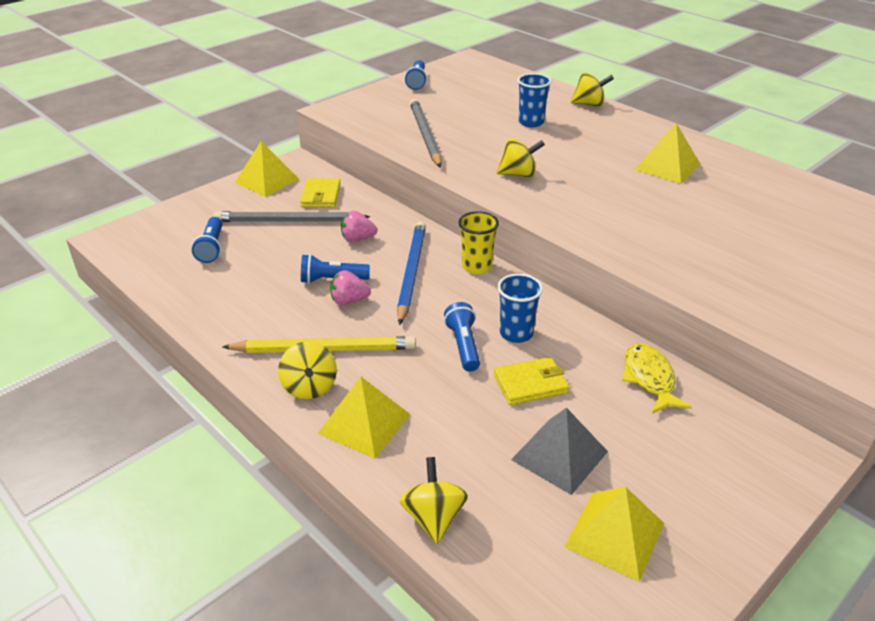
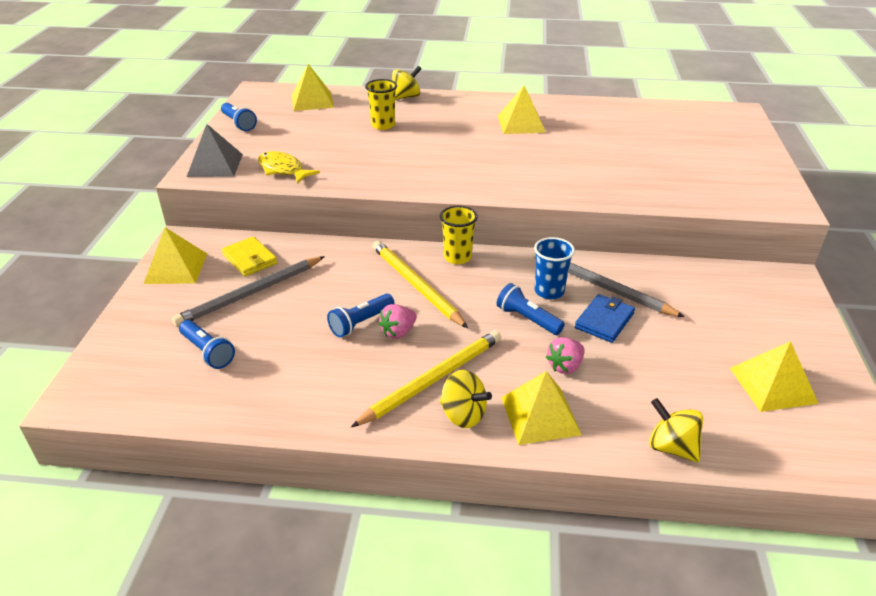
camera: 40 degrees left, 0 degrees up
pink strawberry [341,211,377,242] -> pink strawberry moved to [546,337,585,374]
blue pencil [397,221,426,325] -> yellow pencil [372,241,468,328]
grey pencil [410,99,442,168] -> grey pencil moved to [533,252,685,317]
yellow wallet [494,357,569,405] -> blue wallet [575,294,635,343]
yellow spinning top [497,138,545,177] -> none
grey pyramid [511,407,608,495] -> grey pyramid moved to [187,124,243,177]
blue cup [517,73,552,127] -> yellow cup [365,79,397,130]
yellow fish [622,343,692,414] -> yellow fish moved to [258,151,320,184]
none -> yellow pyramid [292,64,334,111]

